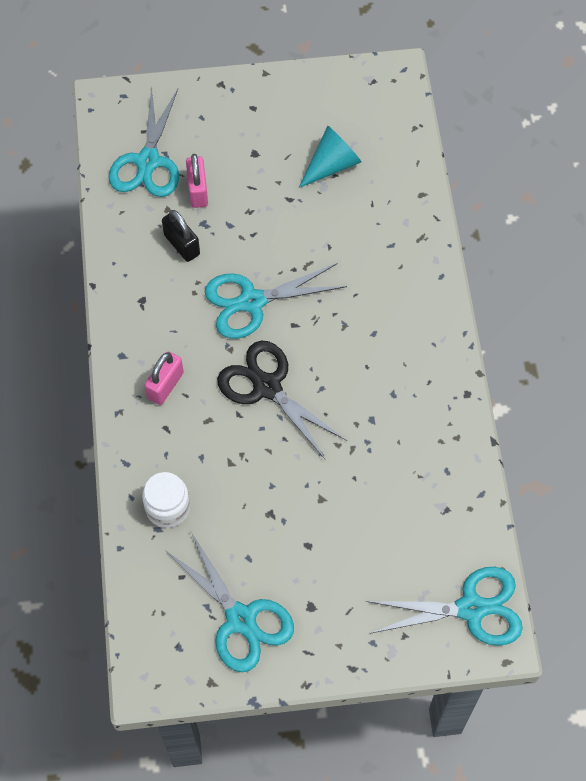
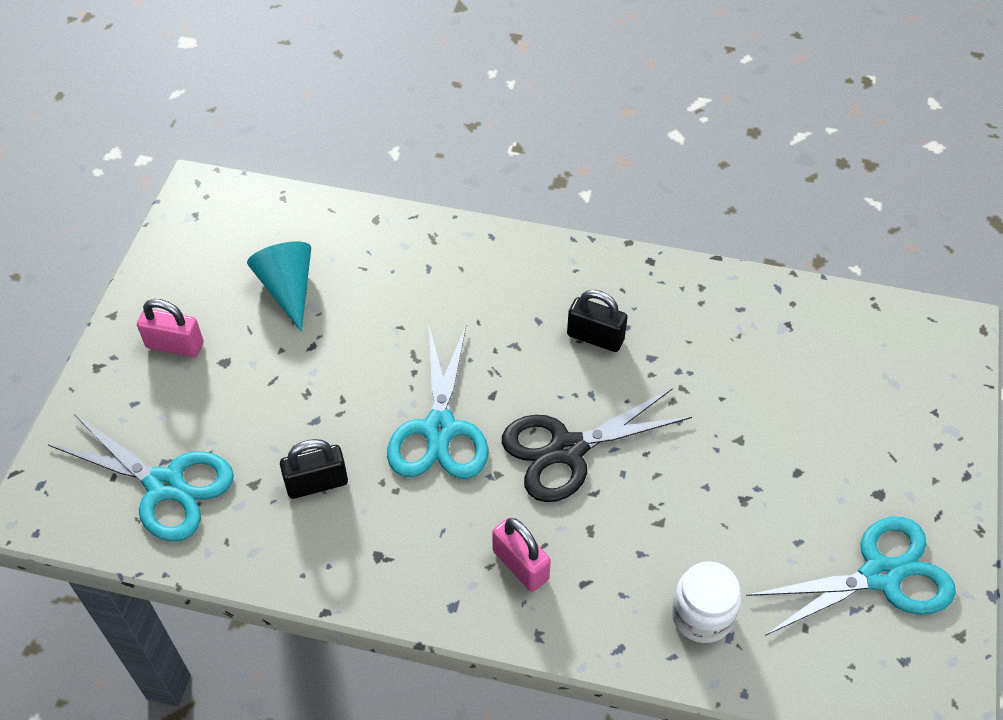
camera: 70 degrees left, 10 degrees down
pink padlock [186,154,208,208] -> pink padlock moved to [137,299,203,357]
turquoise scissors [366,567,523,646] -> none
none -> black padlock [567,290,628,352]

